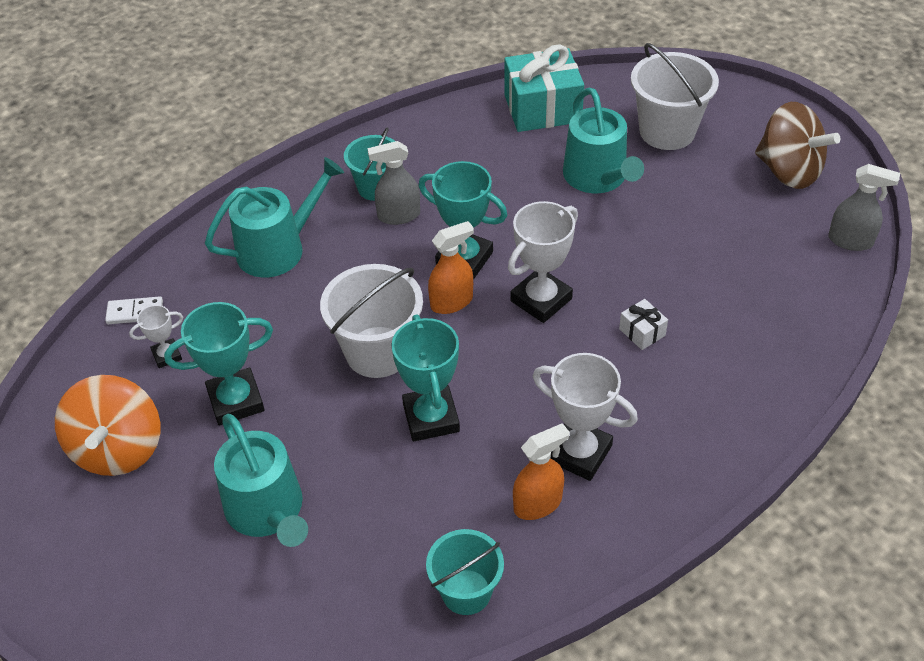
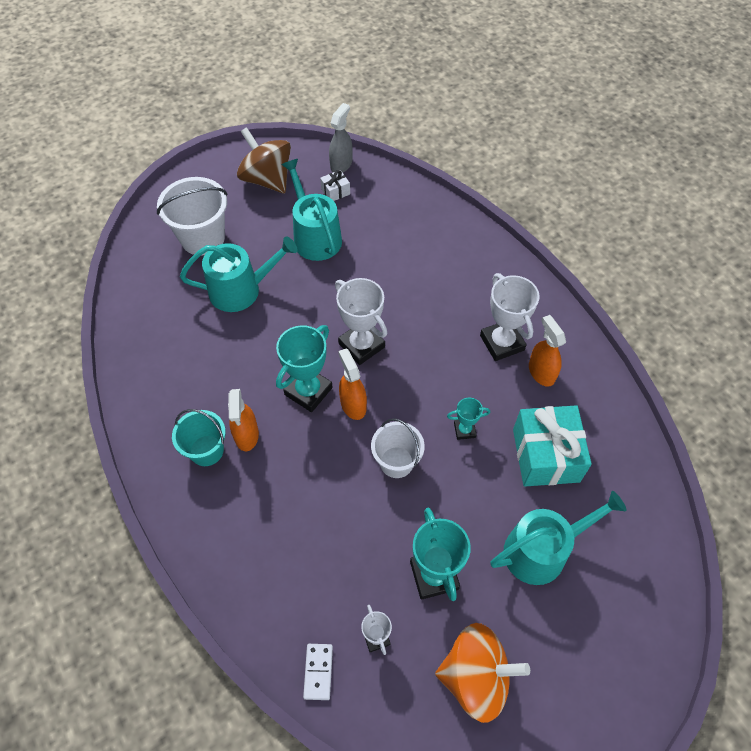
camera: 85 degrees left, 10 degrees up
turquoise watering can [205,157,344,278] -> turquoise watering can moved to [281,159,342,261]
white bucket [320,264,423,378] -> white bucket [371,418,425,478], size x0.65
grey spray bottle [367,141,420,225] -> orange spray bottle [228,389,259,451]
turquoise trophy [391,315,460,441] -> turquoise trophy [447,398,490,440], size x0.53
turquoise bucket [426,529,504,615] -> none
turquoise gift [504,44,584,132] -> turquoise gift moved to [513,405,592,486]
white trophy [533,353,638,481] -> white trophy turned 60 degrees counterclockwise [480,273,540,361]
white gift [619,299,668,350] -> white gift moved to [320,170,350,201]
brown spinning top [755,102,840,189] -> brown spinning top turned 90 degrees counterclockwise [237,127,291,193]

